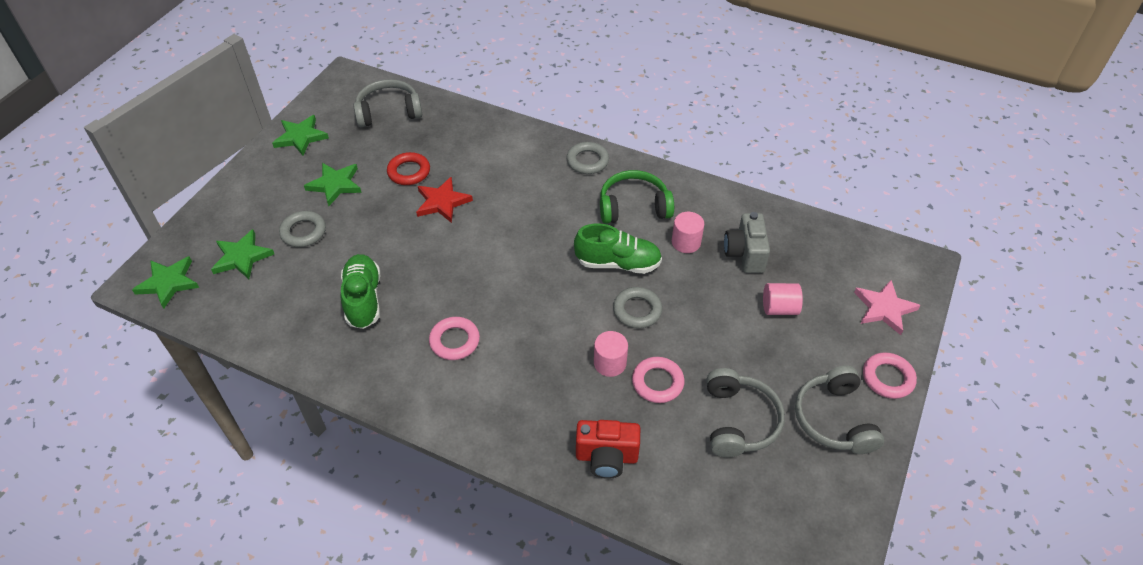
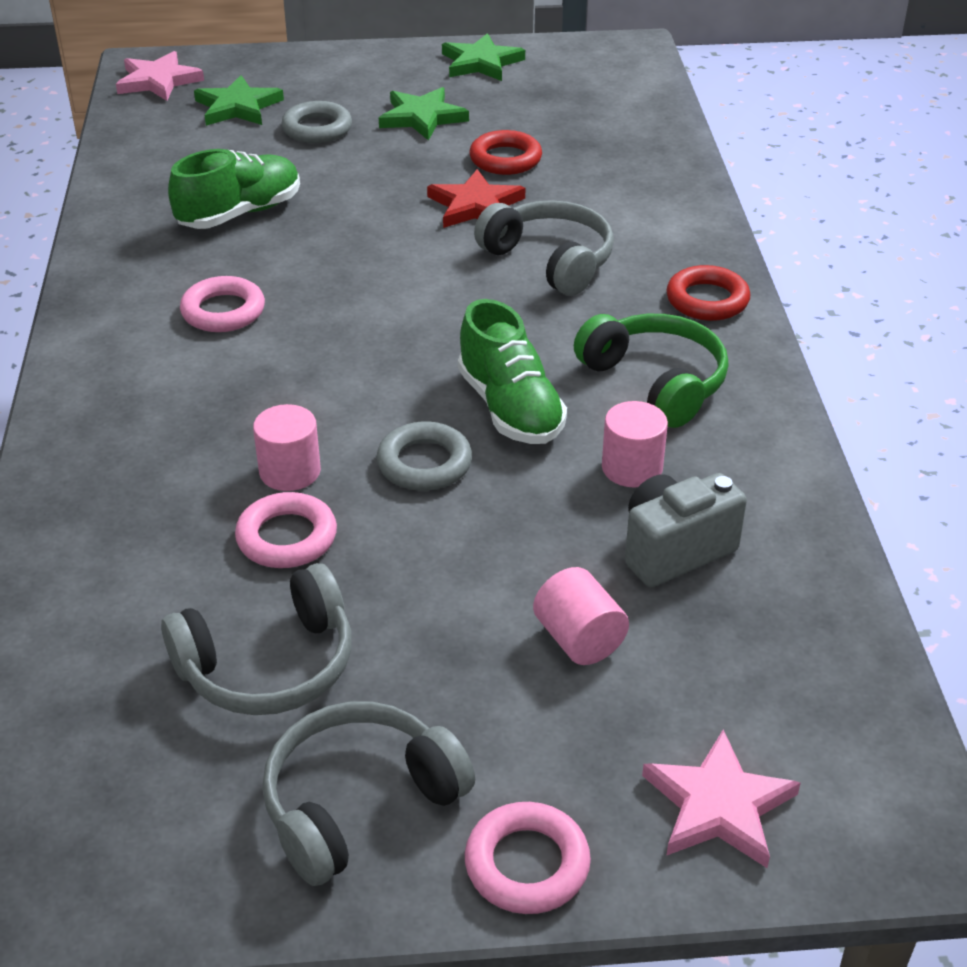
camera: 60 degrees right, 10 degrees down
green star [132,256,199,309] -> pink star [116,51,204,101]
grey headphones [353,79,422,127] -> grey headphones moved to [474,200,614,296]
grey ring [566,142,609,174] -> red ring [666,265,750,321]
red camera [576,420,640,479] -> none

